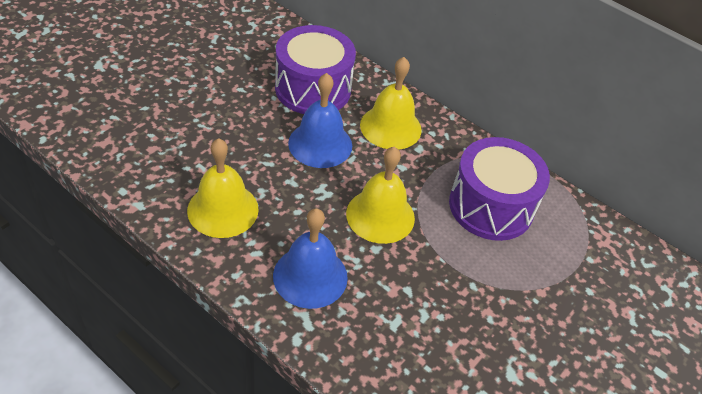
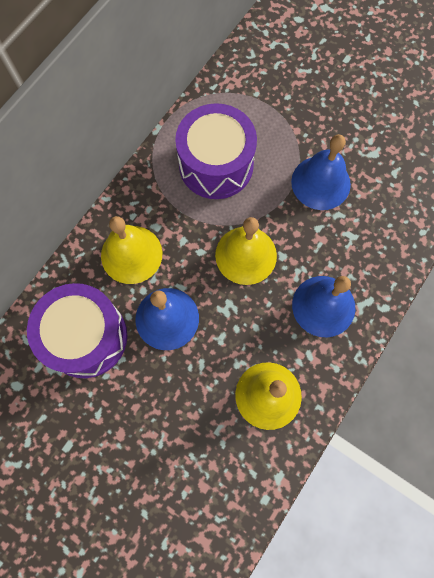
camera: 90 degrees left, 25 degrees up
none -> blue bell [291,134,351,210]

